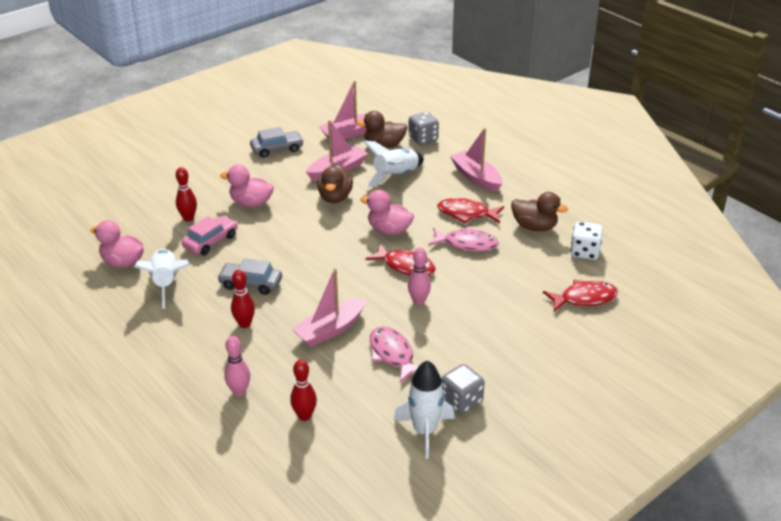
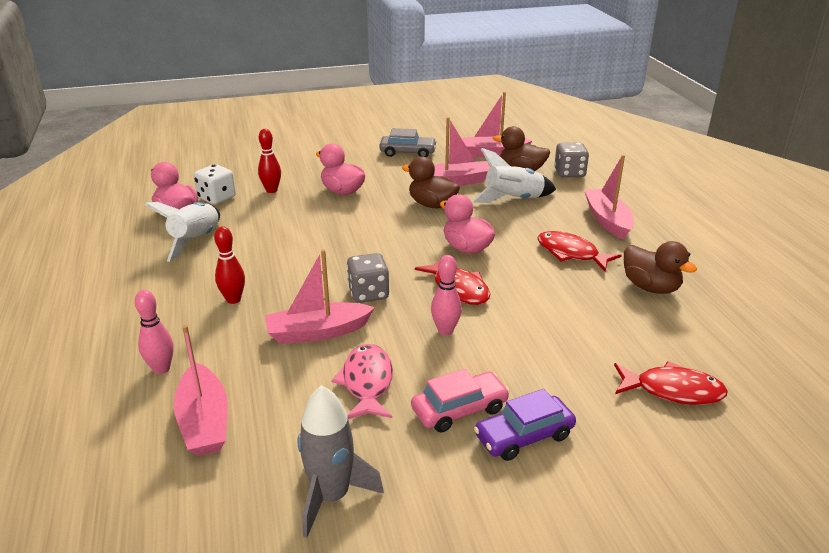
camera: 25 degrees right, 5 degrees down
pink car [181,215,238,255] -> pink car moved to [411,369,510,433]
grey car [217,258,282,295] -> none
red bowling pin [290,360,317,421] -> pink boat [174,325,228,456]
brown duck [317,164,353,203] -> brown duck turned 90 degrees clockwise [402,156,460,209]
white rocket [394,360,455,459] -> grey rocket [297,385,384,538]
pink fish [428,227,499,252] -> none
grey dice [441,364,485,414] -> grey dice moved to [347,253,389,303]
white dice [570,222,603,260] -> white dice moved to [193,164,236,205]
none -> purple car [474,389,576,461]

